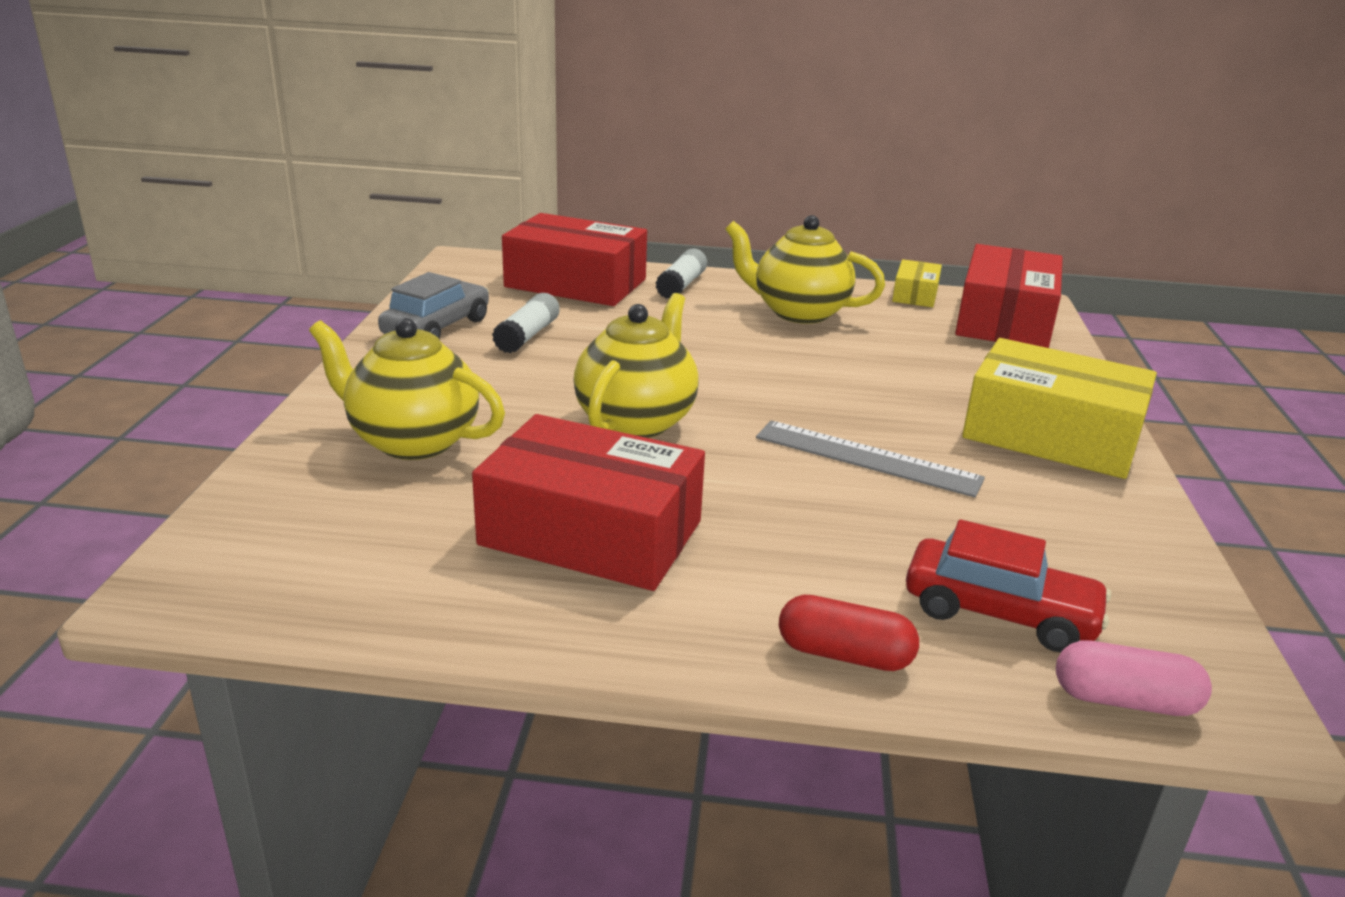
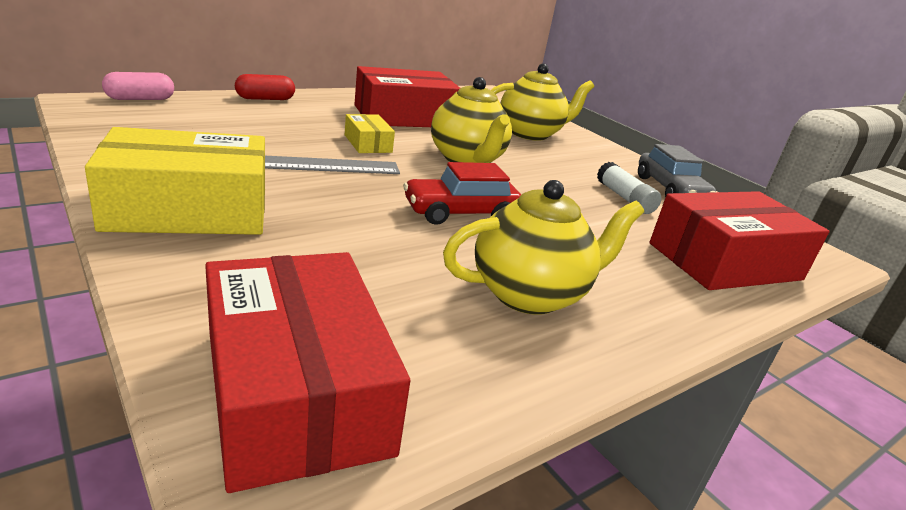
camera: 135 degrees right, 0 degrees up
white glue stick [655,248,707,299] -> none
yellow box [892,259,942,307] -> yellow box moved to [345,114,395,153]
red car [906,519,1111,652] -> red car moved to [403,162,521,225]

